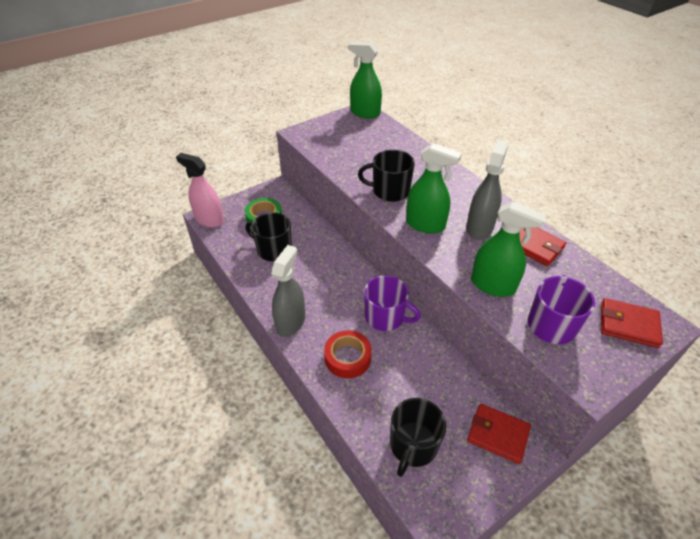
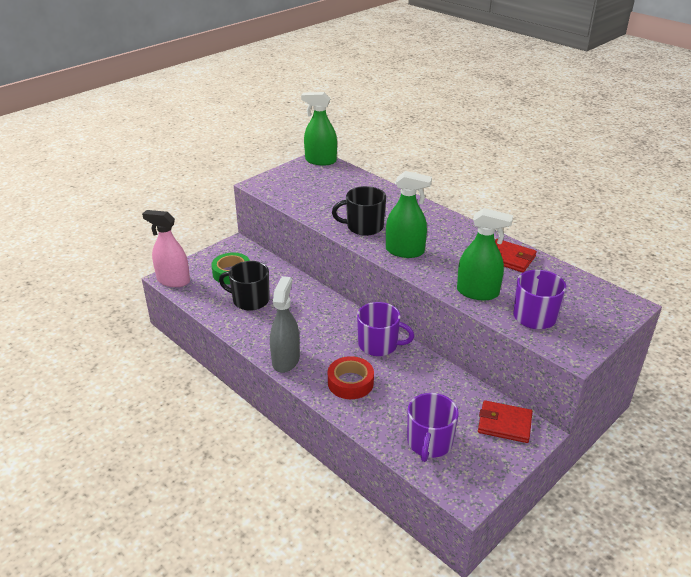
camera: 10 degrees left, 10 degrees down
black mug [390,398,446,477] -> purple mug [407,393,459,462]
grey spray bottle [466,140,509,240] -> none
red wallet [601,298,663,348] -> none

